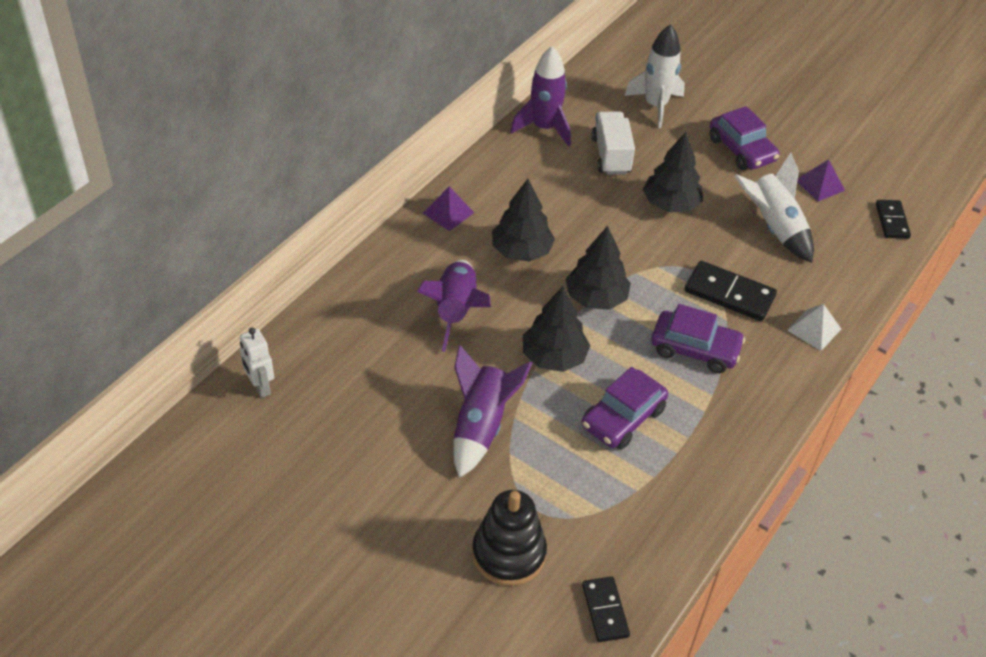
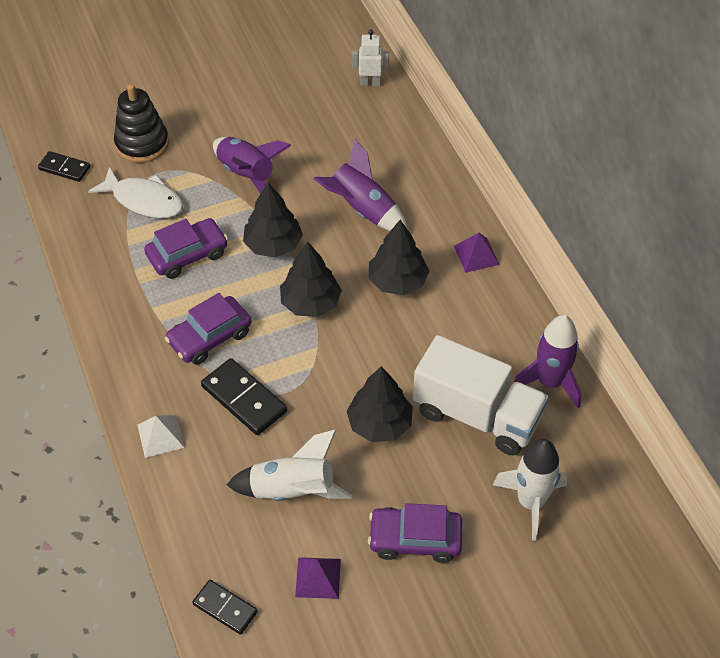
camera: 125 degrees right, 5 degrees up
purple car [582,367,668,450] -> purple car turned 75 degrees clockwise [144,218,228,279]
white truck [592,111,635,175] -> white truck [413,335,549,455], size x1.57
black domino [684,261,777,321] -> black domino turned 75 degrees clockwise [201,358,287,435]
none -> white fish [88,166,183,218]

